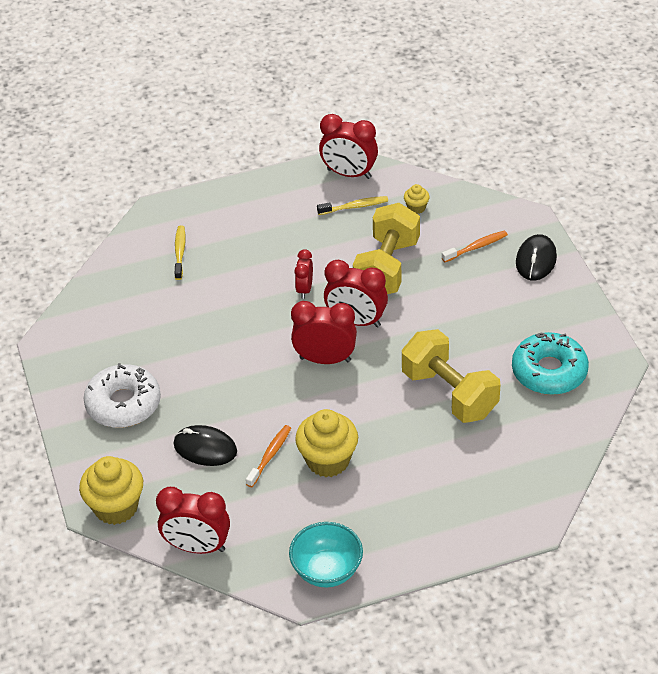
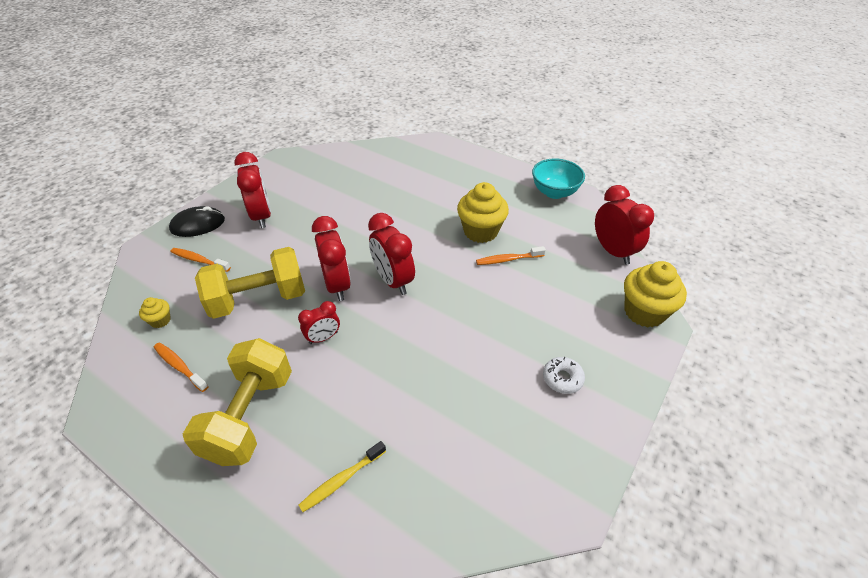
camera: 130 degrees left, 0 degrees up
white donut [84,363,161,428] -> white donut [543,357,585,394], size x0.50
black mouse [174,425,237,466] -> none
yellow toothbrush [317,196,388,215] -> orange toothbrush [153,343,209,392]
red clock [319,114,378,179] -> red clock moved to [234,152,271,228]
yellow dumbbell [402,329,500,423] -> yellow dumbbell moved to [183,338,292,466]
turquoise donut [512,332,589,395] -> none

